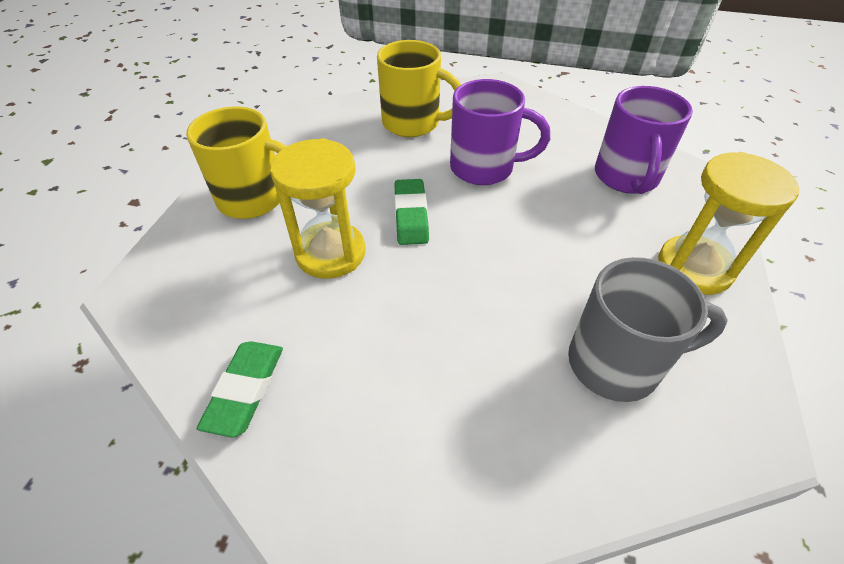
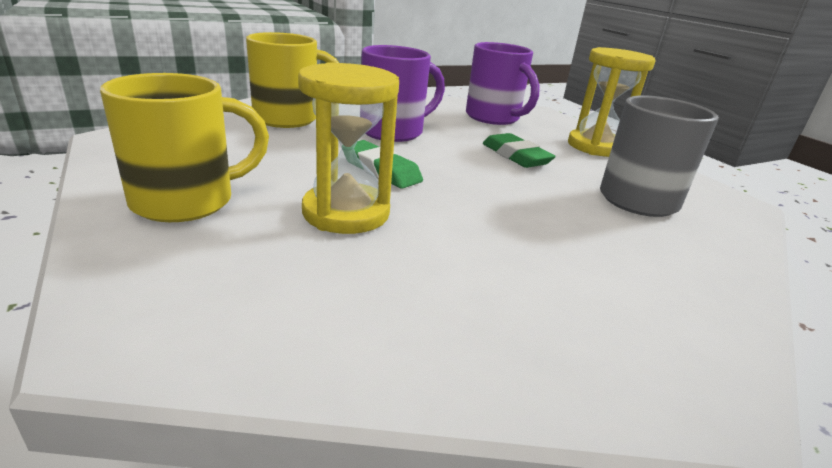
camera: 45 degrees left, 20 degrees down
green eraser [197,341,283,438] -> green eraser moved to [483,133,556,168]

